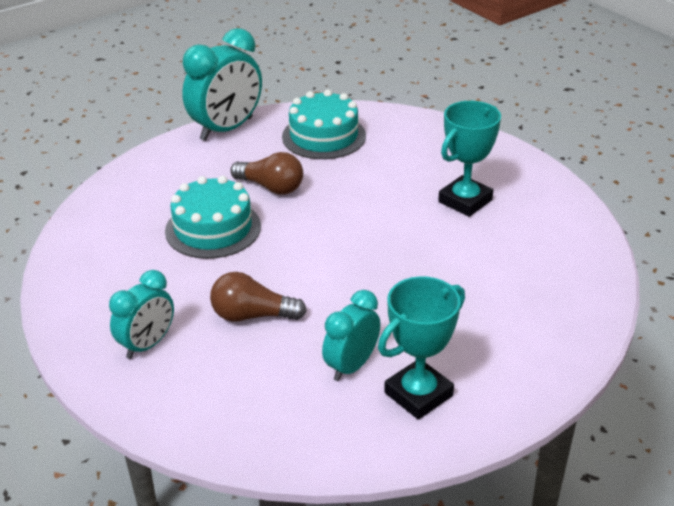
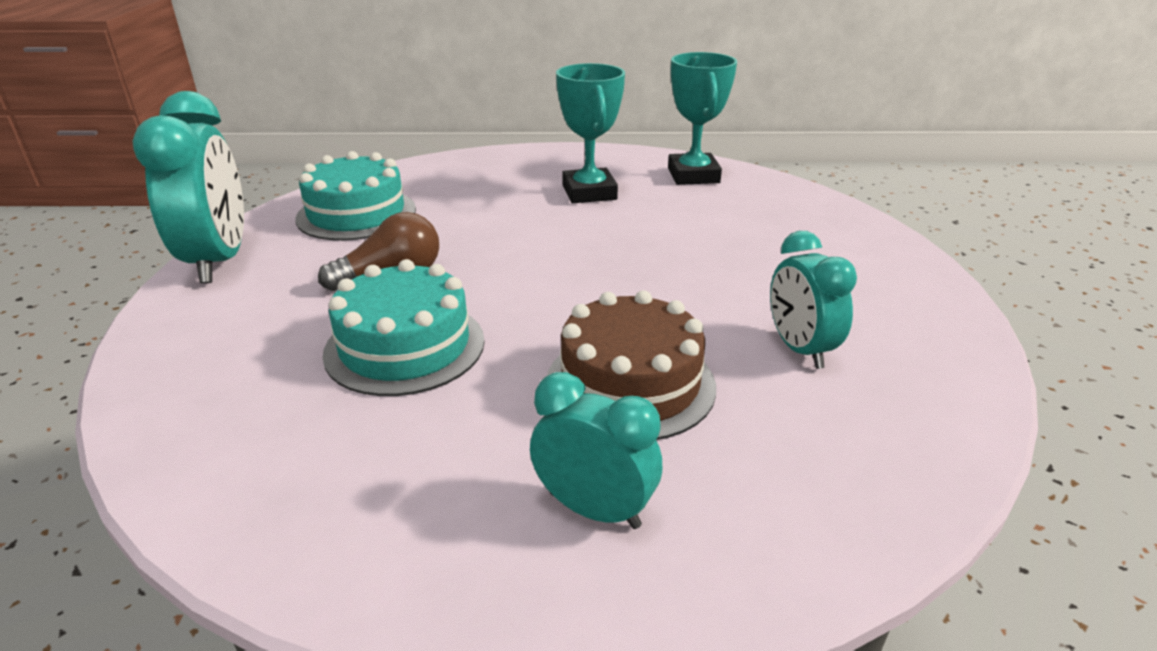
camera: 55 degrees left, 5 degrees down
turquoise clock [109,270,174,359] -> turquoise clock turned 45 degrees counterclockwise [530,372,662,529]
brown light bulb [210,272,307,322] -> brown cake [547,291,716,440]
turquoise trophy [378,276,465,420] -> turquoise trophy moved to [668,52,737,185]

